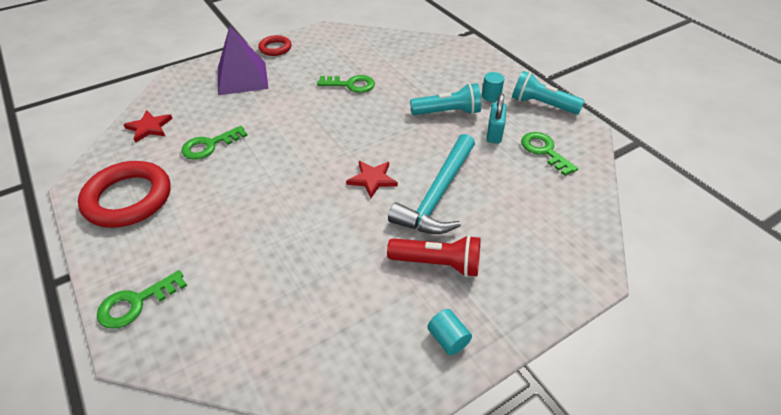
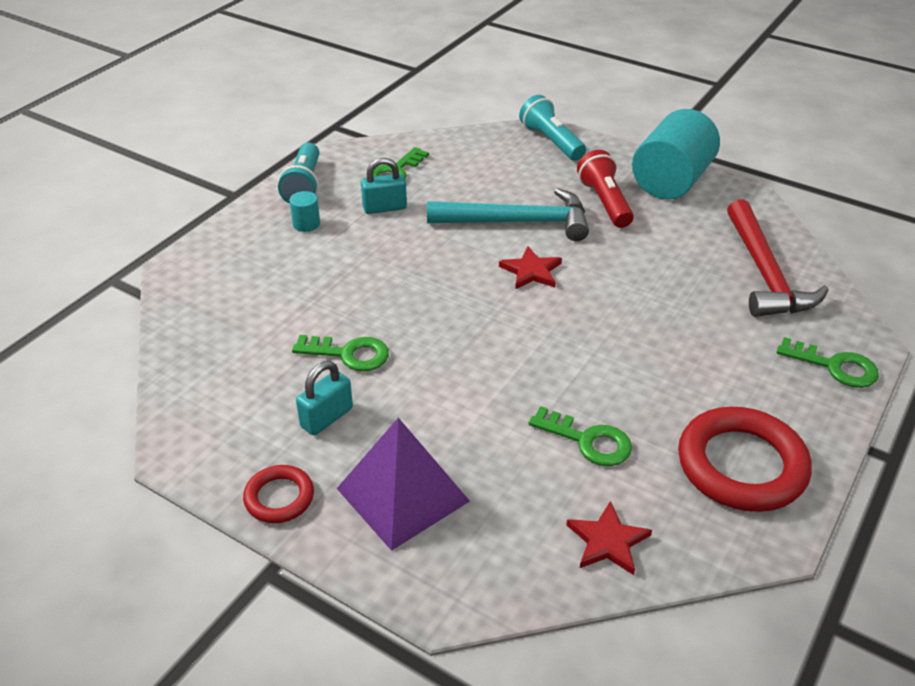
camera: 115 degrees left, 5 degrees down
green key [317,75,375,93] -> green key turned 120 degrees clockwise [292,335,389,371]
turquoise flashlight [410,83,481,115] -> turquoise flashlight moved to [519,95,586,161]
turquoise cylinder [427,309,472,355] -> turquoise cylinder [632,109,720,200], size x2.48
none -> turquoise padlock [296,361,353,435]
none -> red hammer [727,199,829,317]

